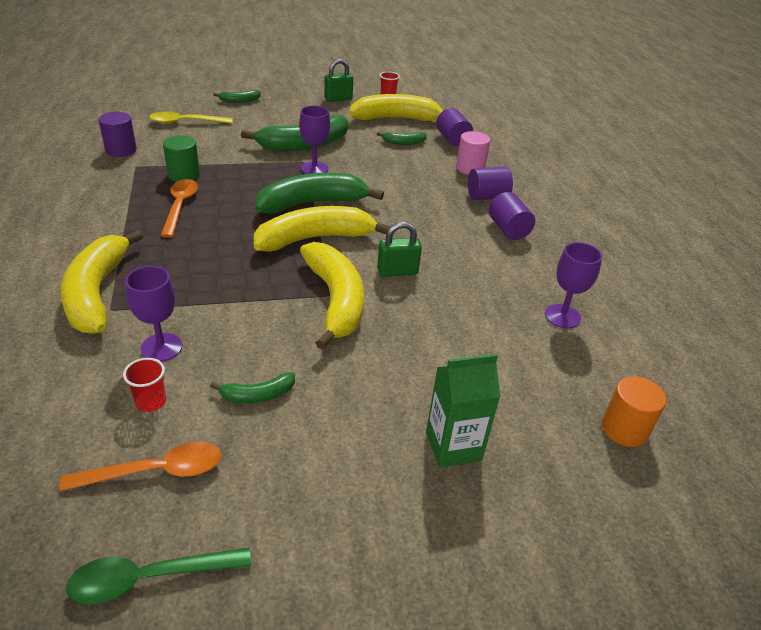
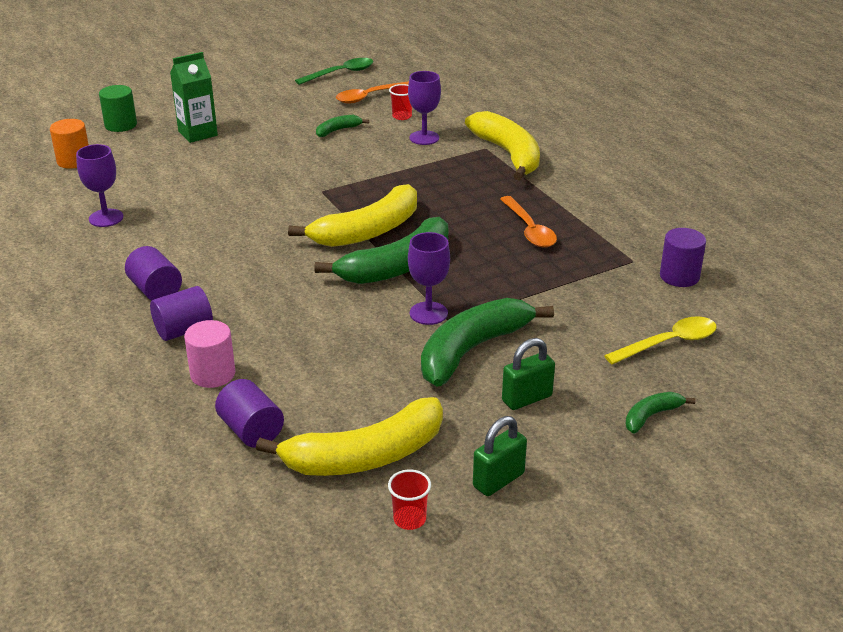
camera: 165 degrees right, 5 degrees down
green cylinder [163,135,200,182] -> green cylinder moved to [99,85,137,132]
yellow banana [300,242,364,350] -> none
green banana [377,132,427,145] -> none
green padlock [377,222,422,277] -> green padlock moved to [502,338,555,410]

